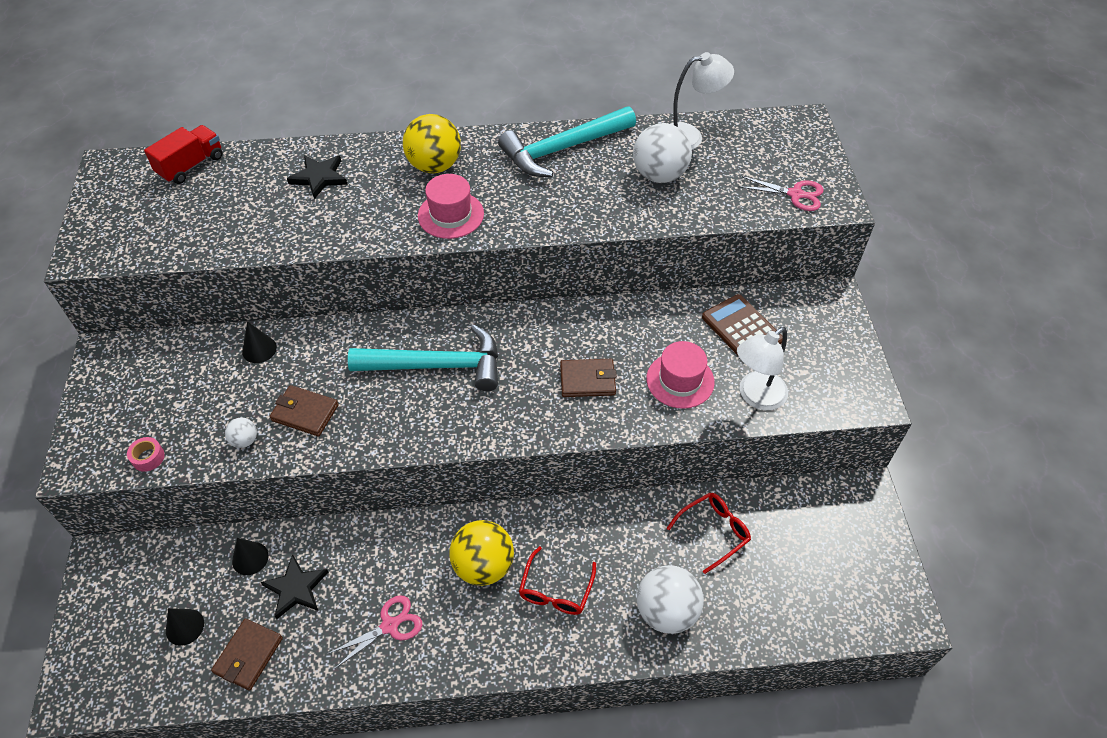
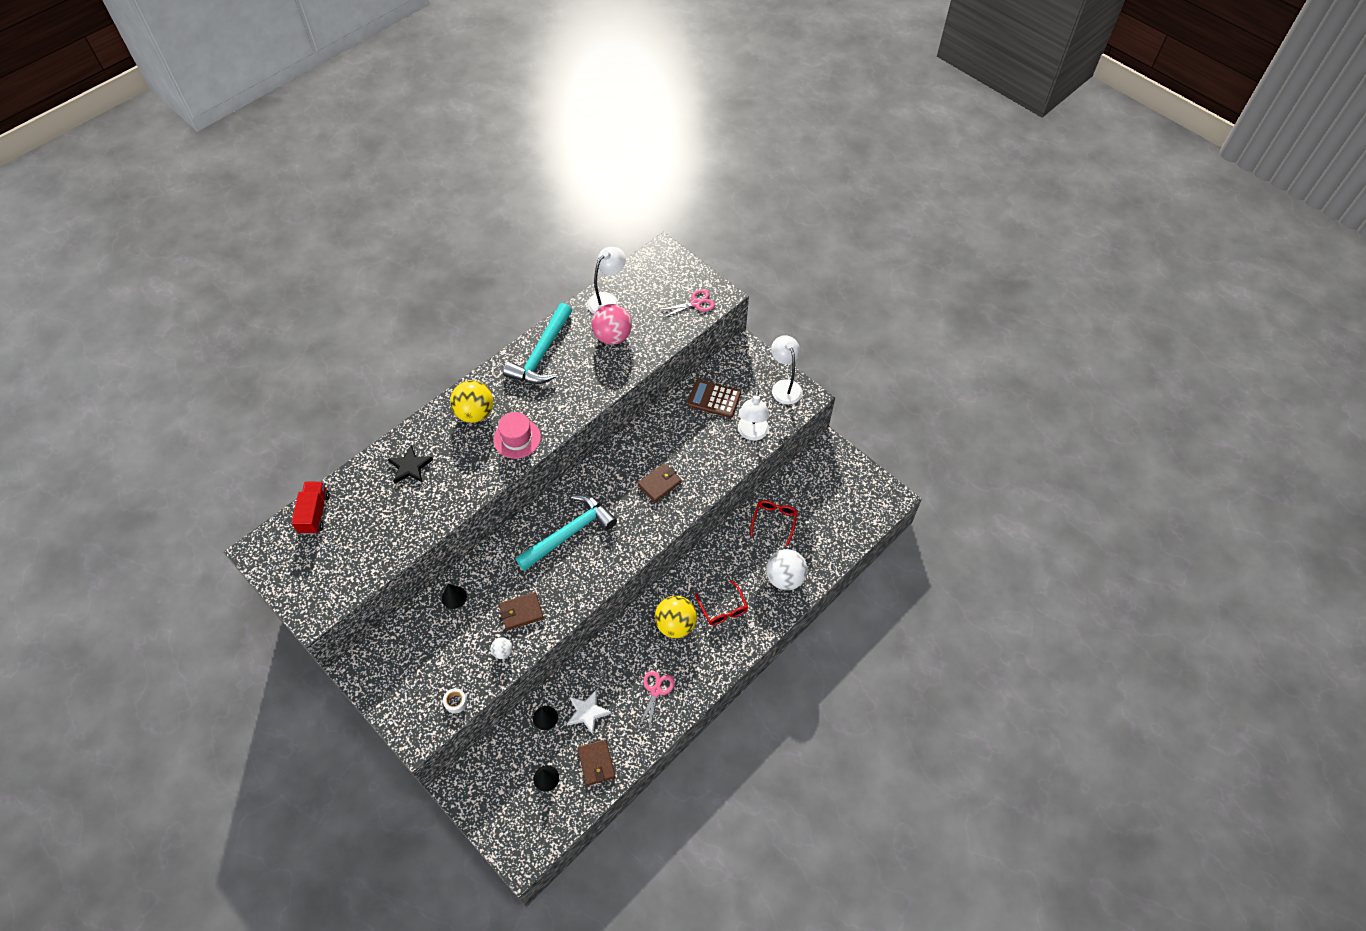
camera: 40 degrees left, 5 degrees up
pink tape [127,437,165,472] -> white tape [443,688,467,714]
black star [261,555,329,619] -> white star [567,690,611,734]
white ball [633,123,692,183] -> pink ball [592,304,632,345]
pink hat [646,341,715,409] -> none
none -> white lamp [771,335,802,405]

